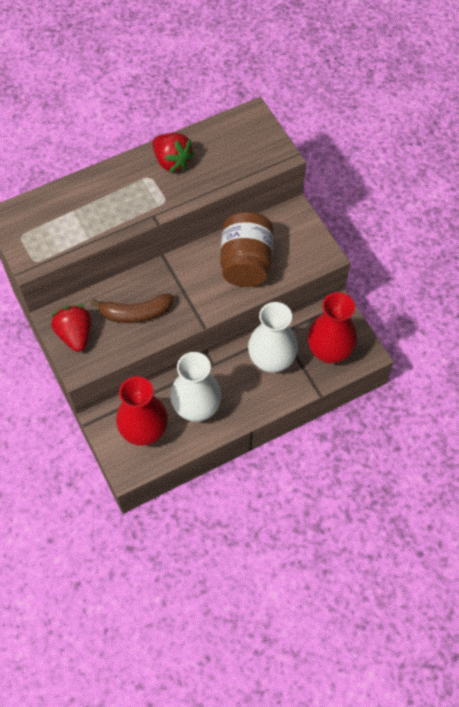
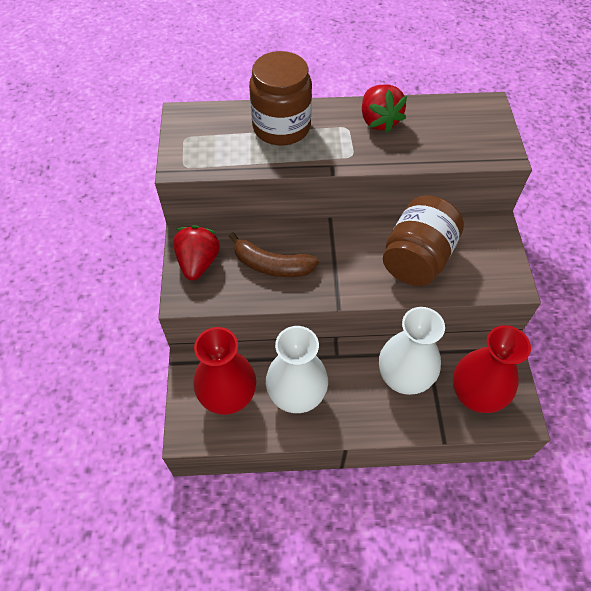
camera: 25 degrees right, 5 degrees down
none -> brown jar [249,51,312,145]

